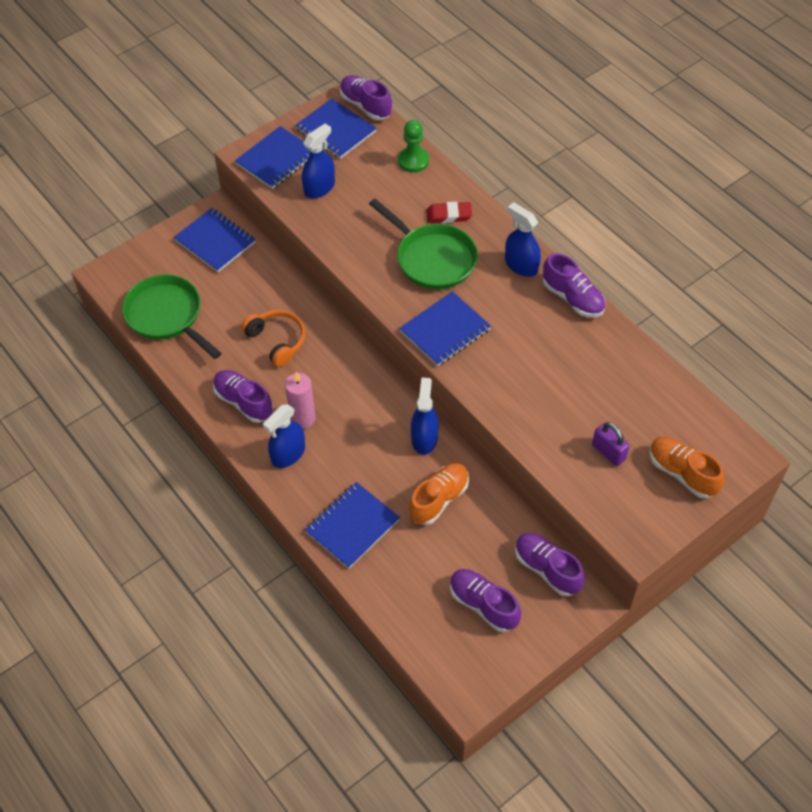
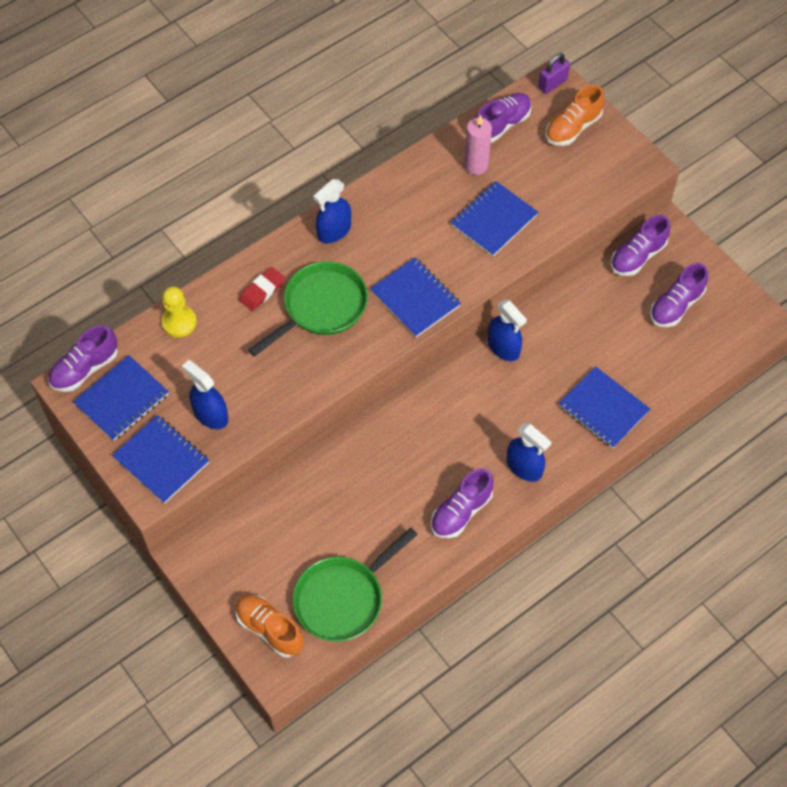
camera: 90 degrees left, 5 degrees up
blue notebook [174,208,256,272] -> blue notebook moved to [450,181,538,256]
orange headphones [241,310,305,367] -> none
pink candle [285,372,316,429] -> pink candle moved to [464,114,492,175]
green pawn [398,120,429,173] -> yellow pawn [161,286,197,337]
orange shoe [409,463,469,525] -> orange shoe moved to [236,595,304,658]
blue spray bottle [411,378,439,455] -> blue spray bottle turned 135 degrees counterclockwise [488,299,527,361]
red eraser [426,202,472,223] -> red eraser turned 45 degrees clockwise [239,267,285,311]
purple shoe [543,253,605,317] -> purple shoe moved to [476,93,531,142]
purple padlock [592,422,629,466] -> purple padlock moved to [538,53,570,94]

